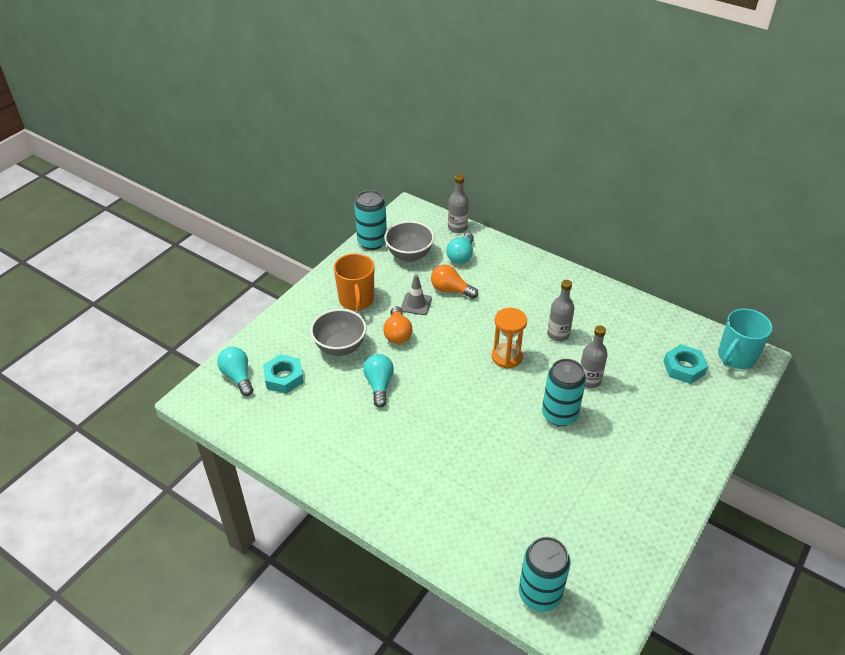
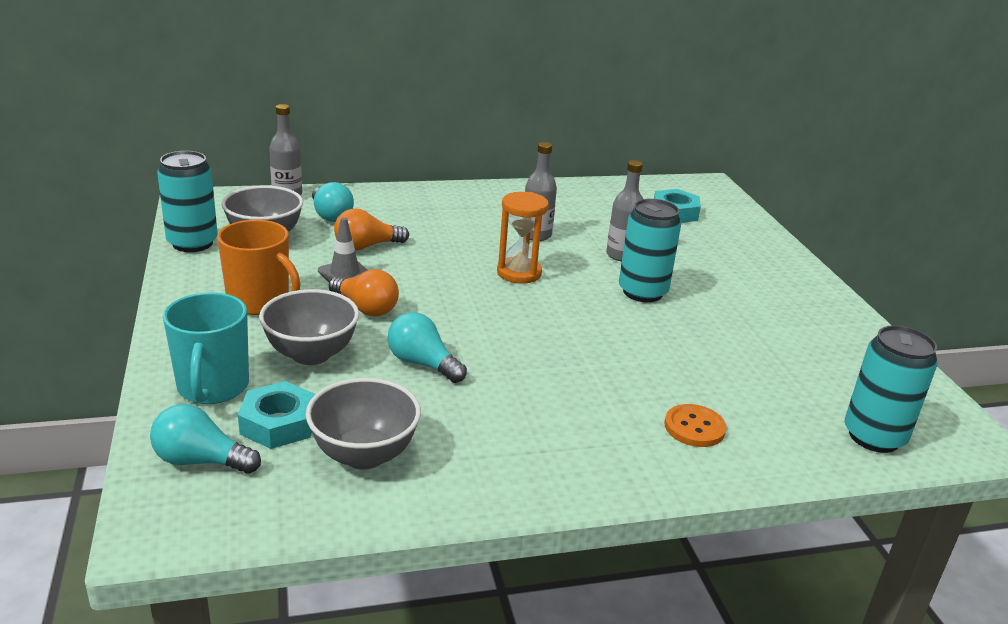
camera: 50 degrees left, 15 degrees down
turquoise mug [718,308,773,369] -> turquoise mug moved to [163,292,249,404]
none -> grey bowl [306,378,421,469]
none -> orange button [665,404,726,447]

